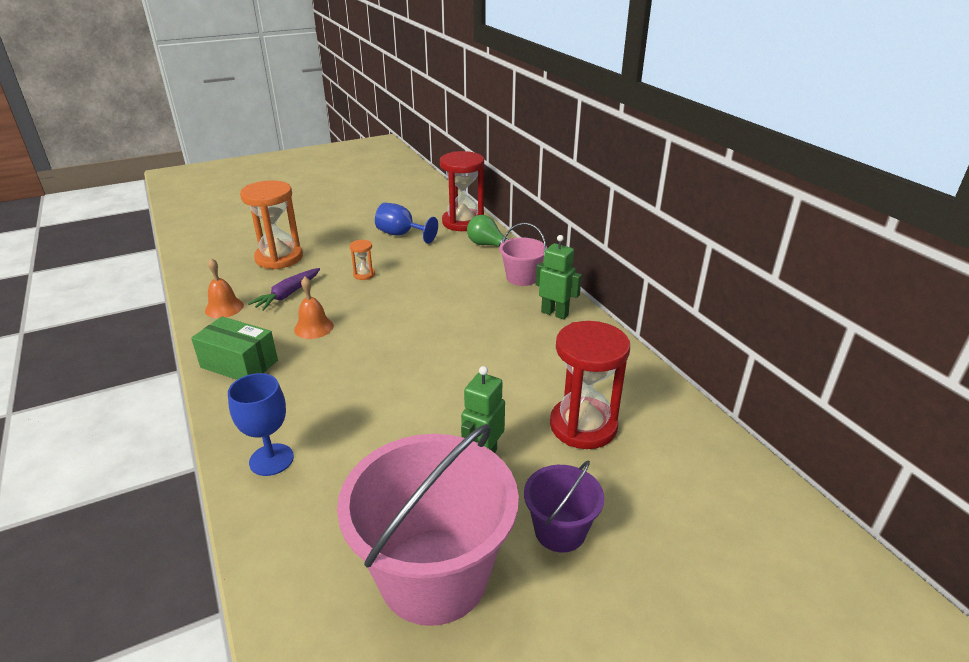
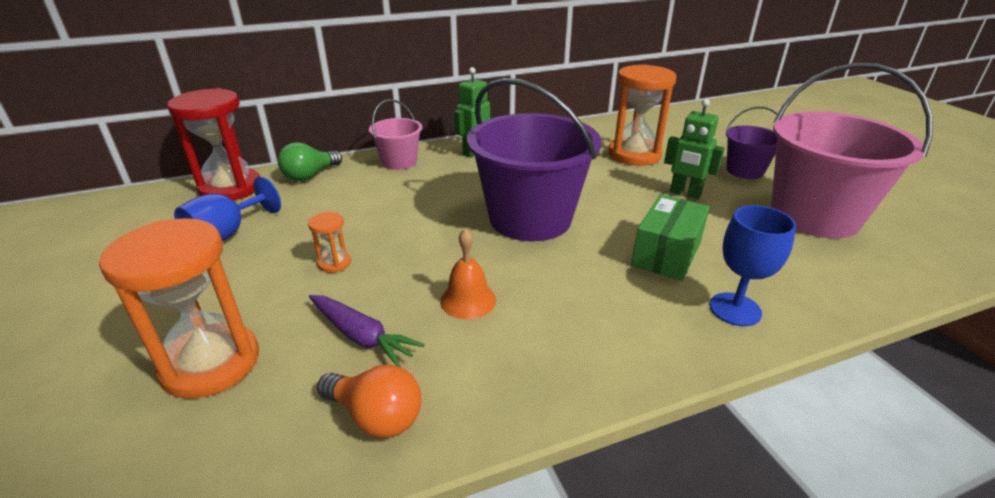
camera: 85 degrees left, 0 degrees up
green box [191,316,278,380] -> green box moved to [631,194,710,281]
orange bell [205,258,244,318] -> orange light bulb [317,364,421,438]
red hourglass [550,321,630,449] -> orange hourglass [608,64,676,166]
none -> purple bucket [467,78,601,242]

